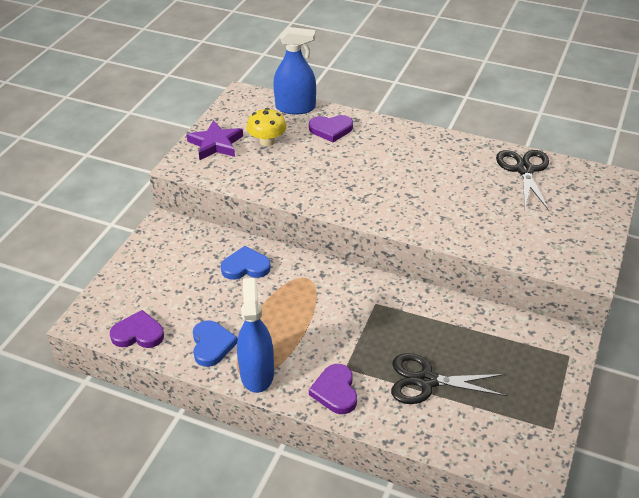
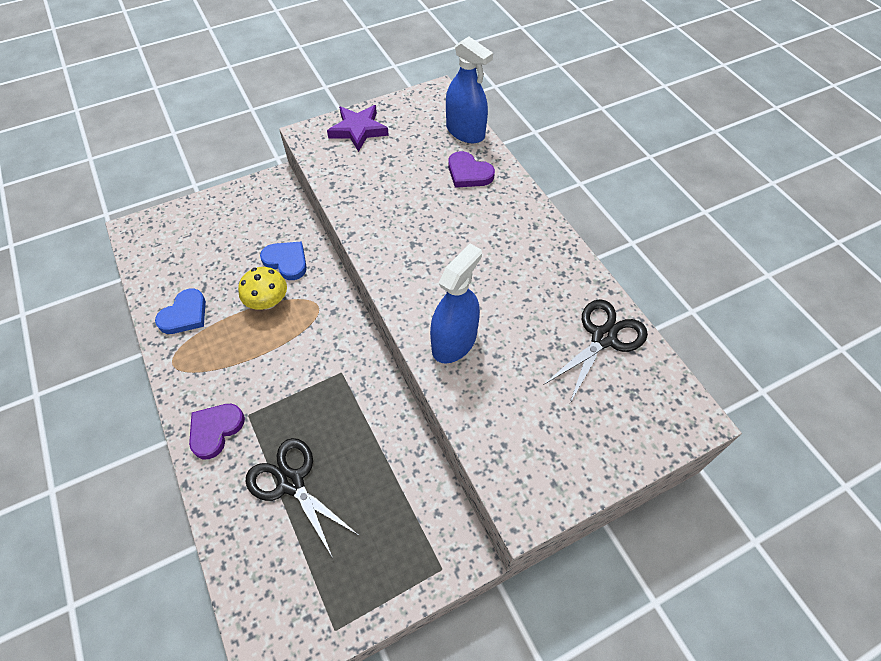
camera: 40 degrees right, 15 degrees up
purple heart [110,310,164,348] -> none
blue spray bottle [237,278,274,393] -> blue spray bottle moved to [430,244,482,363]
yellow mushroom [247,108,287,146] -> yellow mushroom moved to [238,267,287,310]

